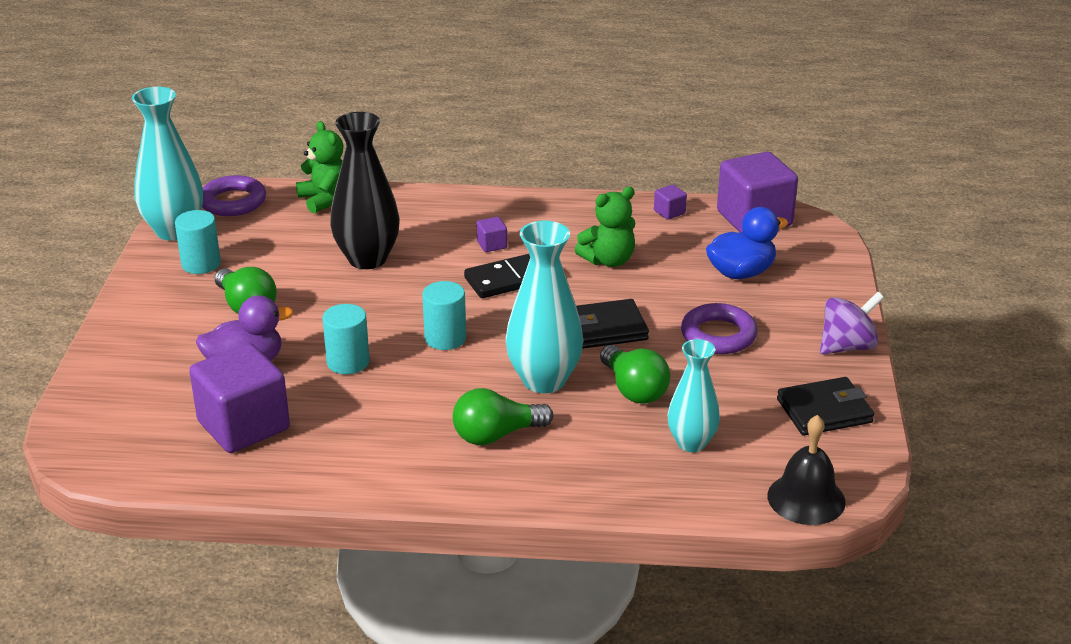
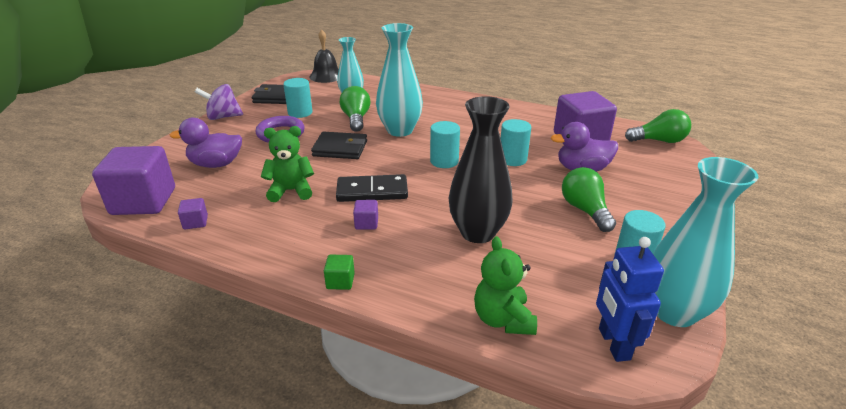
camera: 160 degrees left, 0 degrees up
purple ring [202,175,266,216] -> blue robot [596,237,664,362]
green light bulb [453,388,553,445] -> green light bulb moved to [625,109,691,143]
blue duck [706,207,788,279] -> purple duck [170,118,242,168]
none -> turquoise cylinder [283,78,313,118]
none -> green cube [324,255,355,290]

